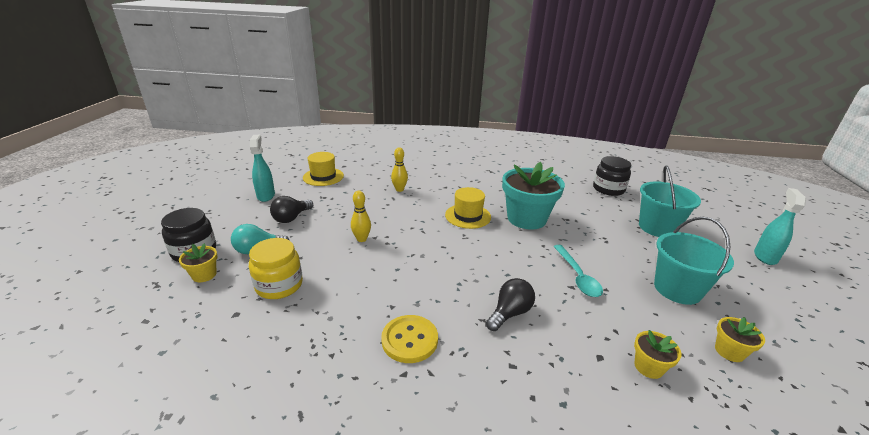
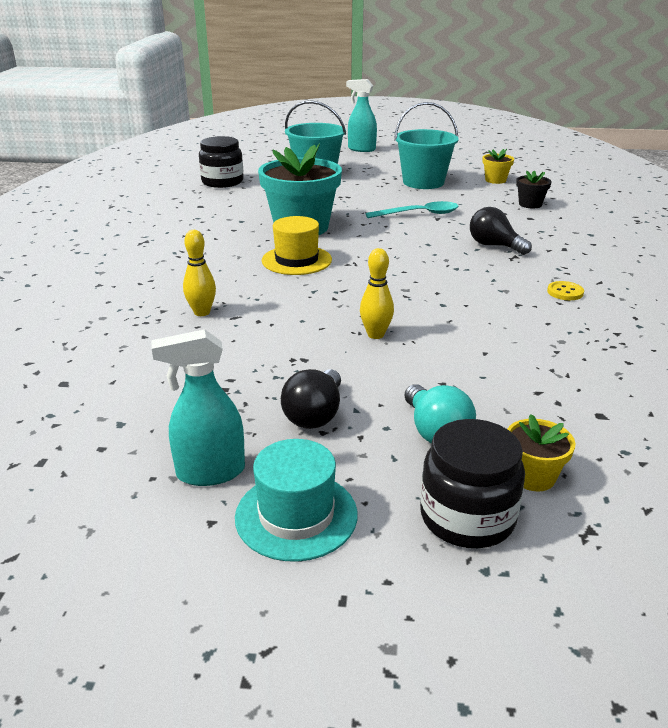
camera: 90 degrees left, 0 degrees up
yellow jar [249,238,303,299] -> none
black light bulb [270,196,313,223] -> black light bulb turned 75 degrees clockwise [281,369,341,429]
yellow hat [303,152,344,186] -> none
yellow button [381,315,438,363] -> yellow button [547,281,584,300], size x0.55
yellow flower pot [634,330,681,379] -> black flower pot [516,171,551,208]
none -> turquoise hat [235,439,358,562]

